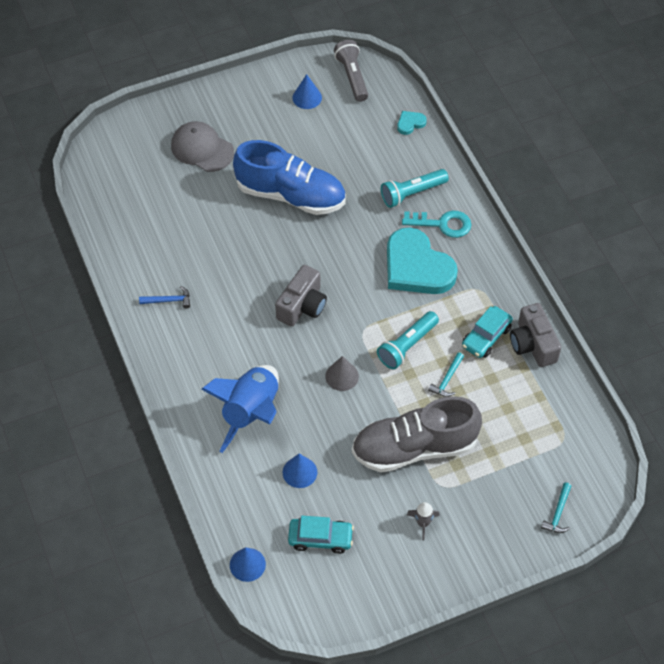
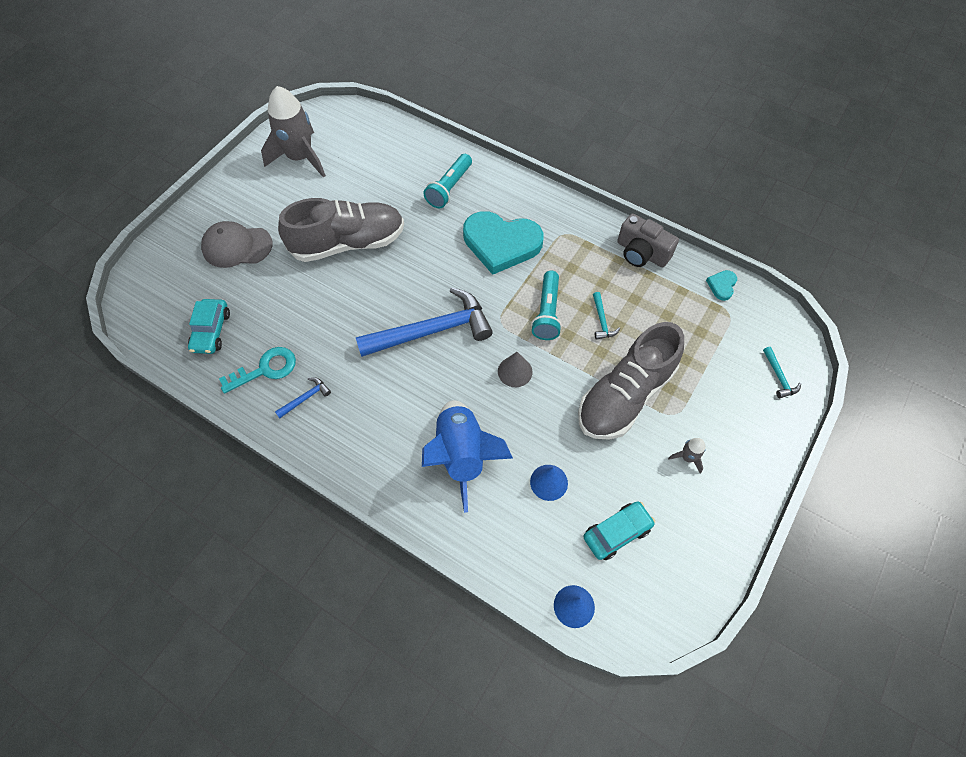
camera: 35 degrees left, 5 degrees up
blue shoe [233,140,345,215] -> grey shoe [278,198,404,262]
grey camera [275,265,327,326] -> blue hammer [356,287,493,357]
blue cone [292,74,322,109] -> grey rocket [261,86,326,178]
grey flashlight [334,40,368,102] -> none
turquoise heart [397,111,427,135] -> turquoise heart moved to [706,270,737,301]
turquoise key [402,211,471,238] -> turquoise key moved to [219,347,296,394]
turquoise car [462,306,513,358] -> turquoise car moved to [188,299,230,354]

